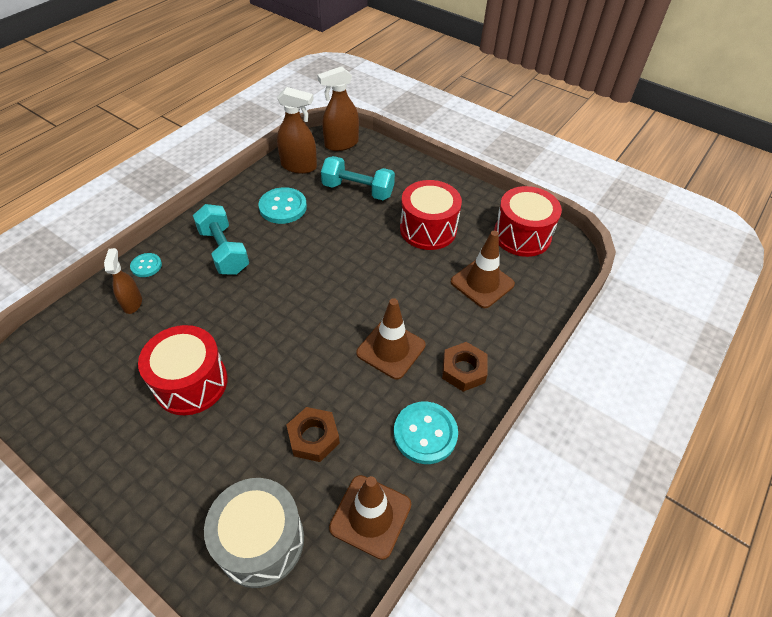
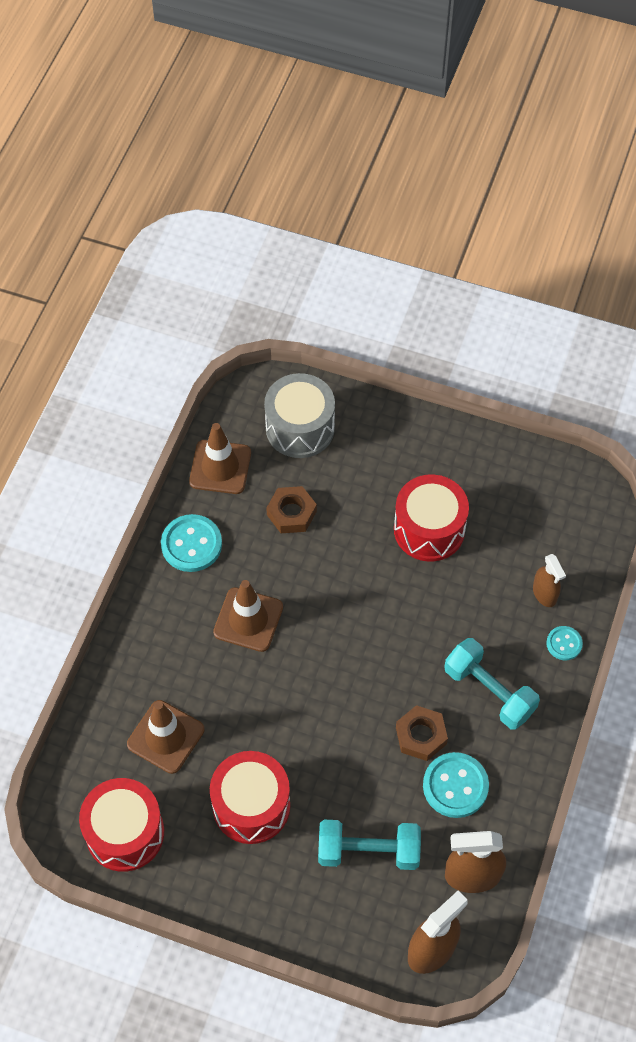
camera: 165 degrees right, 10 degrees up
brown nut [442,342,488,392] -> brown nut moved to [396,705,448,761]

